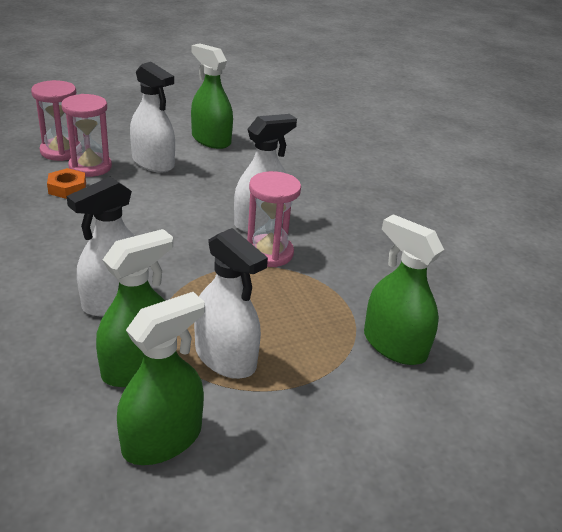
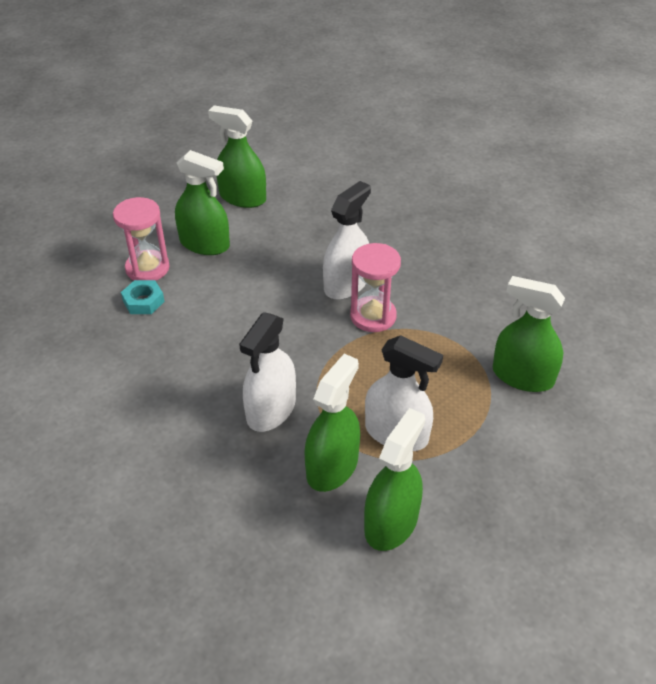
camera: 15 degrees left, 10 degrees up
pink hourglass [31,80,80,161] -> none
orange nut [47,168,86,199] -> turquoise nut [121,280,165,314]
white spray bottle [130,62,175,173] -> green spray bottle [175,150,230,255]

